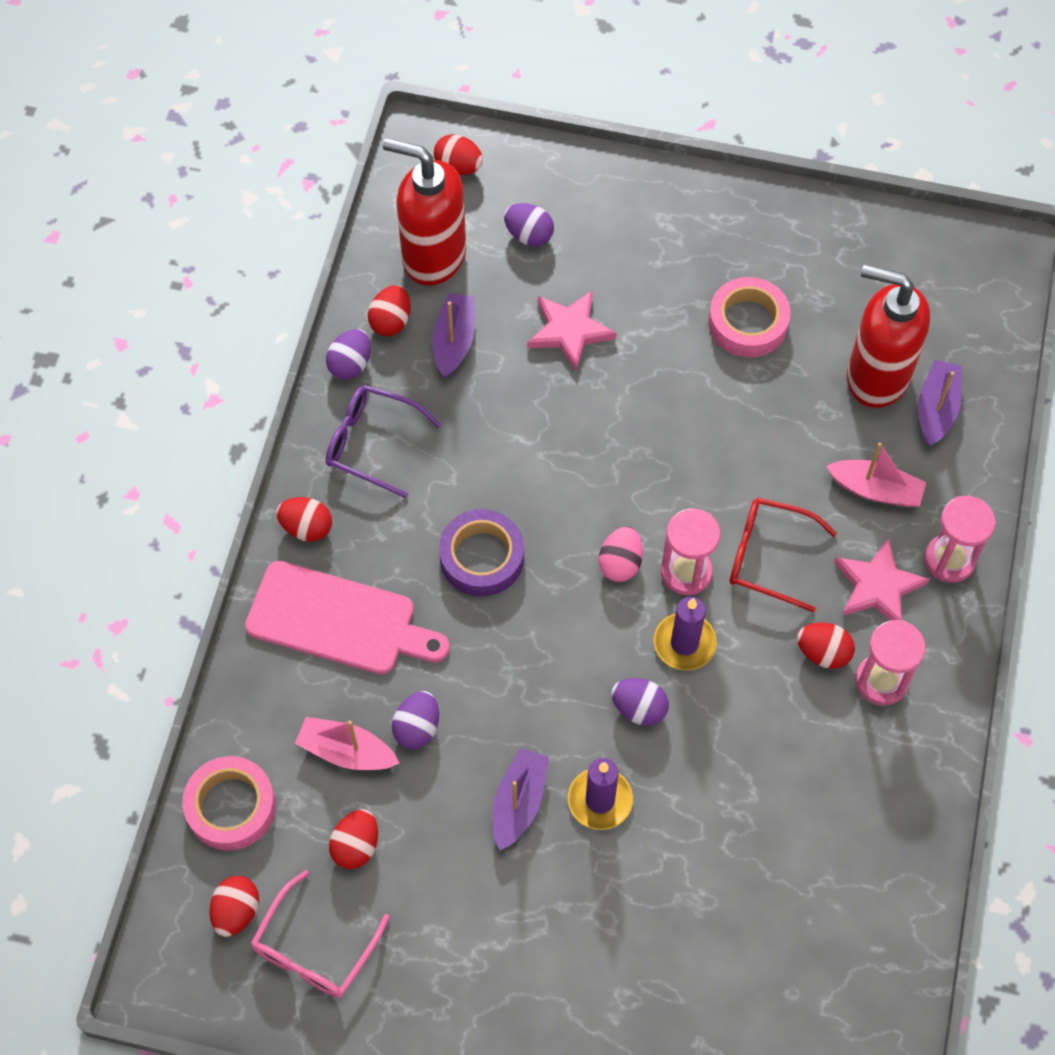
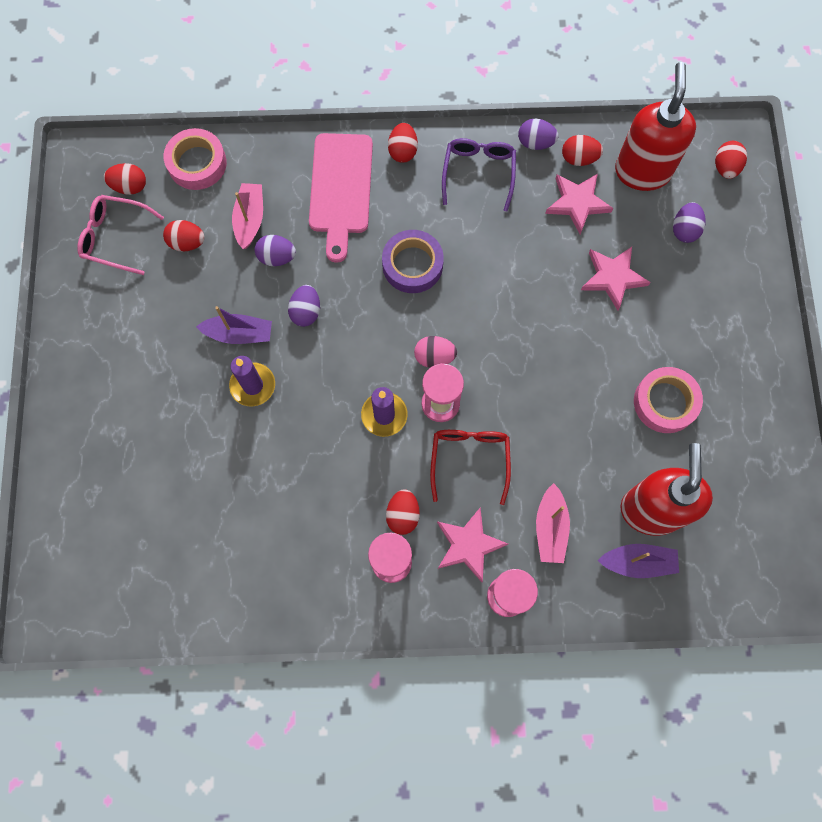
camera: 75 degrees right, 10 degrees up
purple boat [432,293,475,378] -> pink star [545,174,614,234]
purple egg [611,678,669,726] -> purple egg moved to [288,285,320,327]

